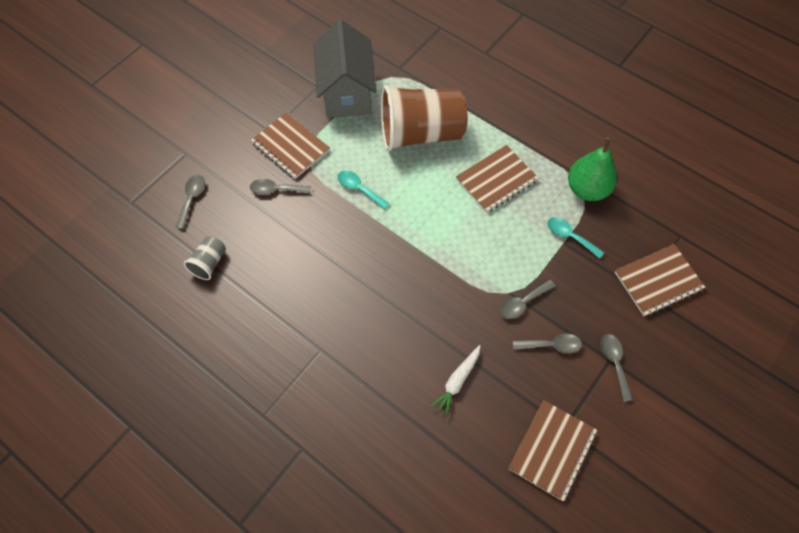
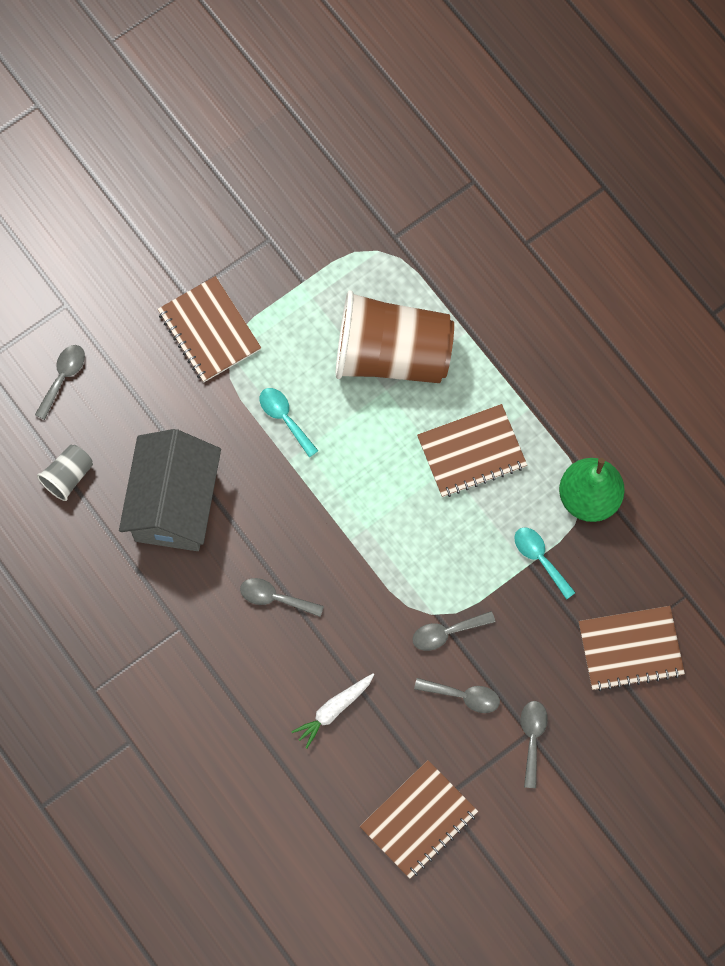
camera: 15 degrees right, 10 degrees up
grey spoon [250,179,311,195] -> grey spoon moved to [240,578,324,617]
grey house [313,20,377,118] -> grey house moved to [119,429,221,551]

